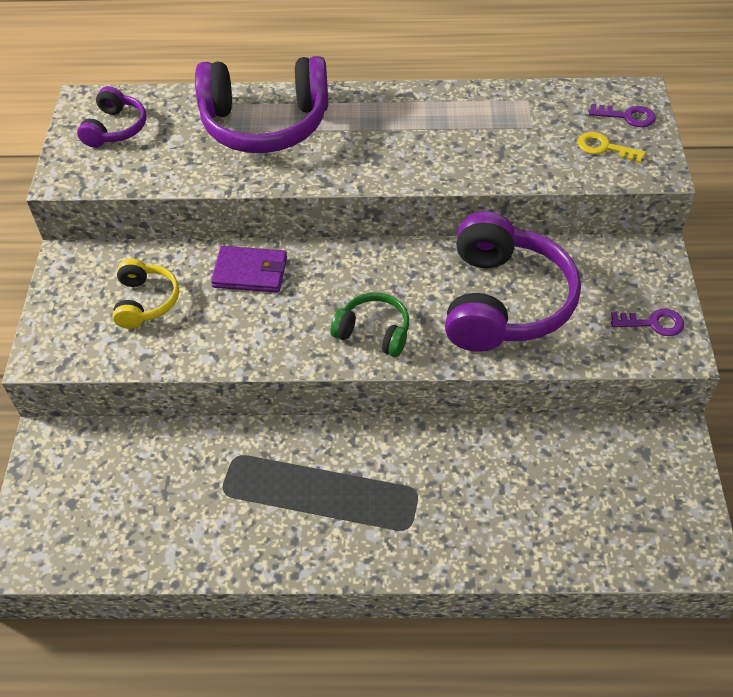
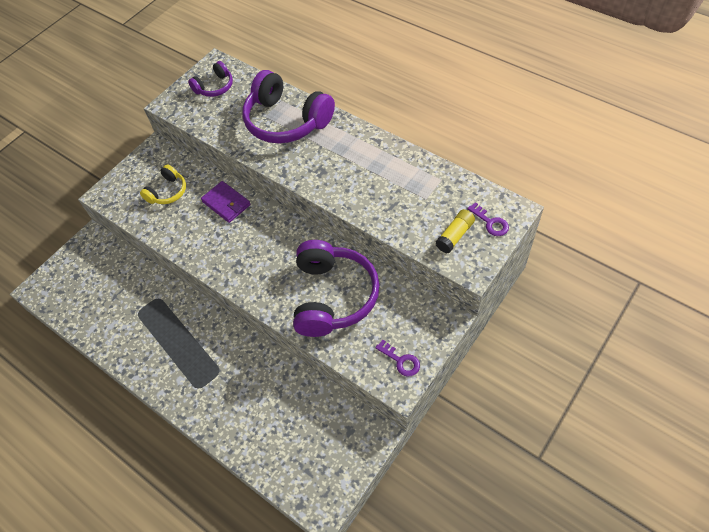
camera: 40 degrees right, 5 degrees up
green headphones [331,292,409,357] -> none
purple headphones [445,212,581,352] -> purple headphones turned 45 degrees counterclockwise [293,240,380,337]
yellow key [578,132,646,163] -> yellow glue stick [435,209,475,253]

